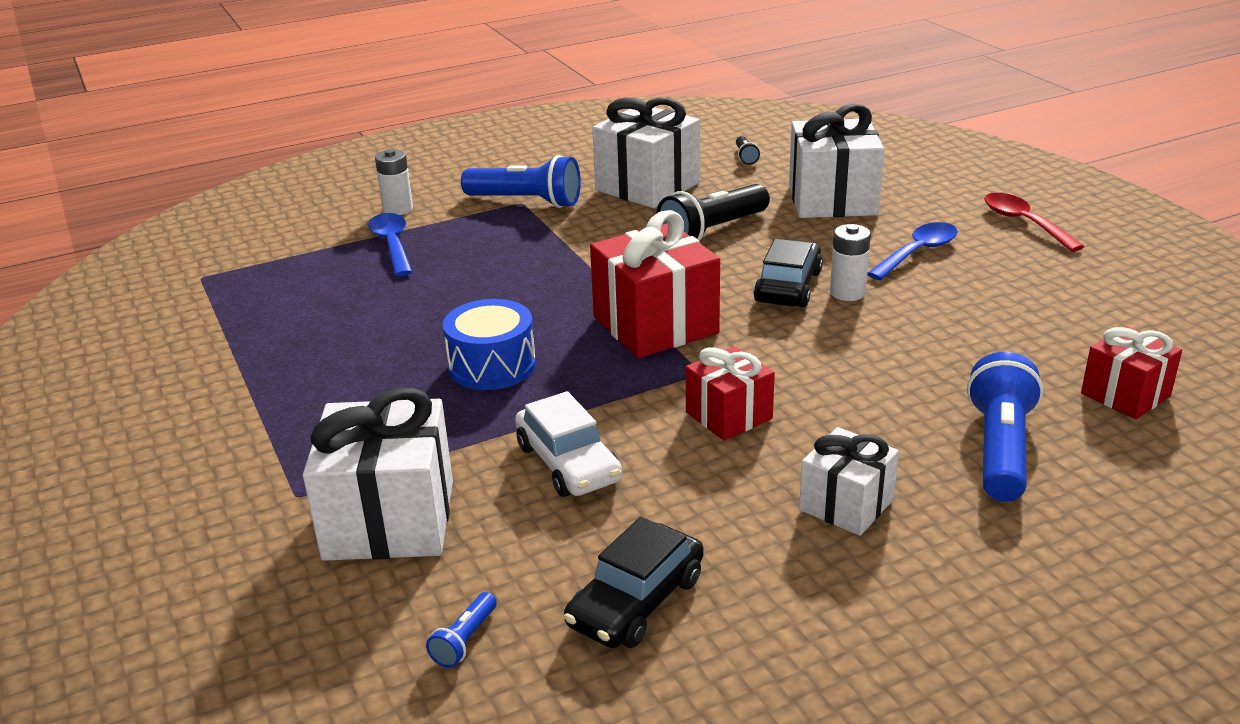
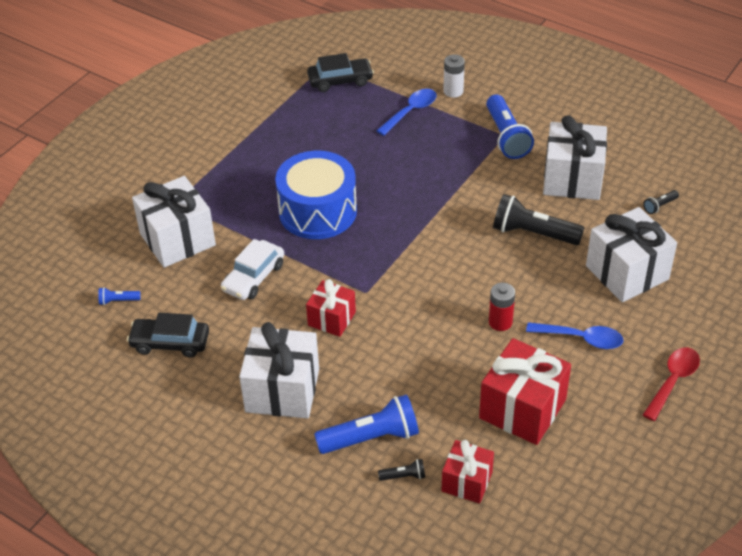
camera: 60 degrees right, 15 degrees up
blue drum [443,299,536,390] -> blue drum [275,151,357,239], size x1.55
red gift [590,210,720,358] -> red gift moved to [479,338,571,445]
black car [753,239,823,307] -> black car moved to [307,53,374,92]
white gift [799,427,899,536] -> white gift [239,322,319,419], size x1.69
white battery [830,224,871,301] -> red battery [489,283,515,331]
none -> black flashlight [378,459,425,481]

